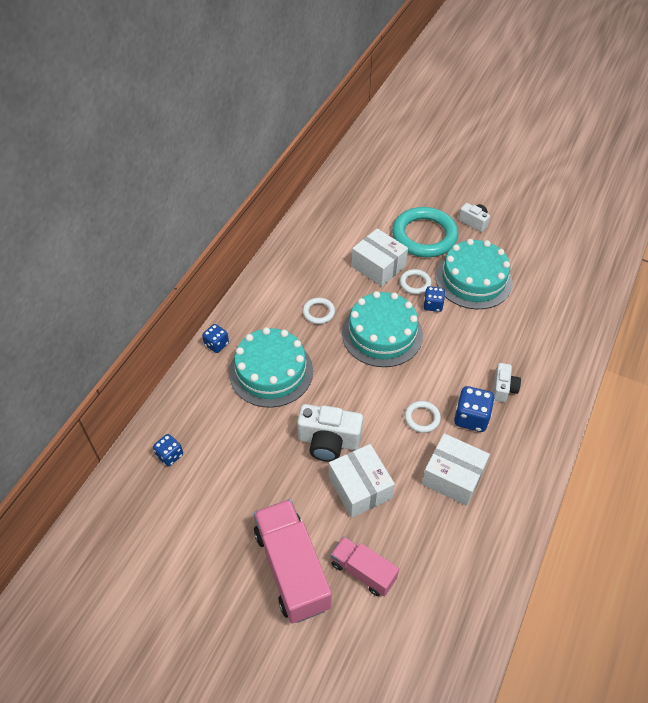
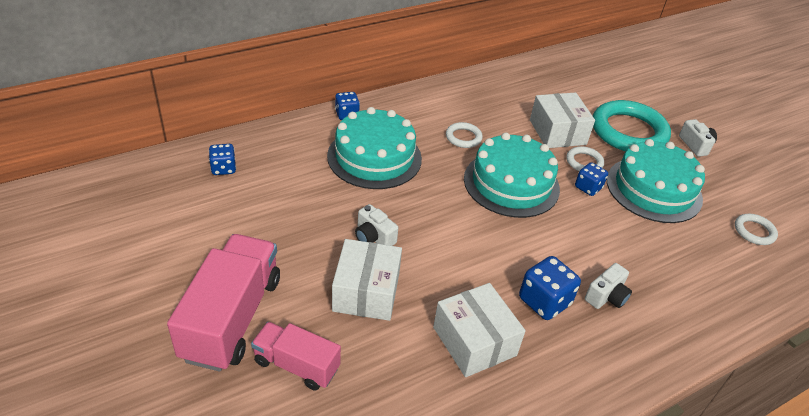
camera: 30 degrees right, 10 degrees down
white camera [297,404,363,462] -> white camera [355,204,398,246], size x0.58
pink truck [330,536,399,597] -> pink truck turned 45 degrees counterclockwise [251,322,341,391]
white ring [405,401,441,433] -> white ring moved to [735,214,778,245]

